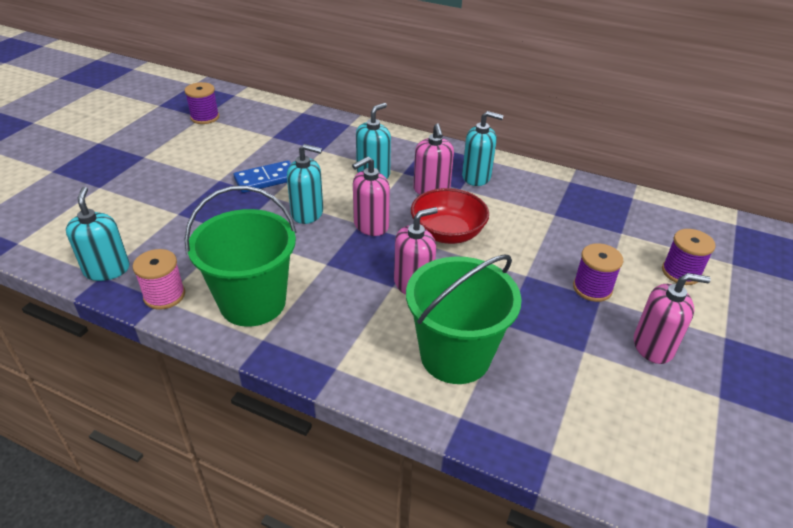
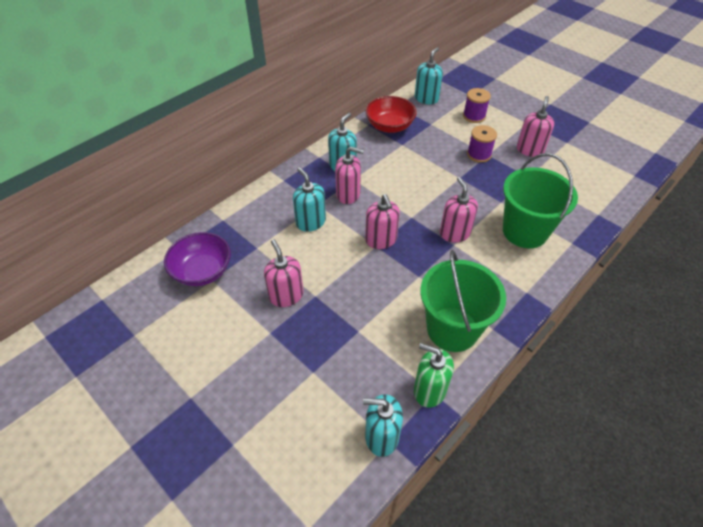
camera: 70 degrees left, 10 degrees up
pink spool [133,249,185,310] -> green soap dispenser [414,343,454,408]
purple spool [185,82,219,124] -> none
blue domino [234,160,291,193] -> pink soap dispenser [264,239,304,307]
turquoise soap dispenser [287,144,323,224] -> turquoise soap dispenser moved to [415,47,443,104]
red bowl [411,188,489,244] -> red bowl moved to [366,96,417,133]
none -> purple bowl [164,232,231,286]

